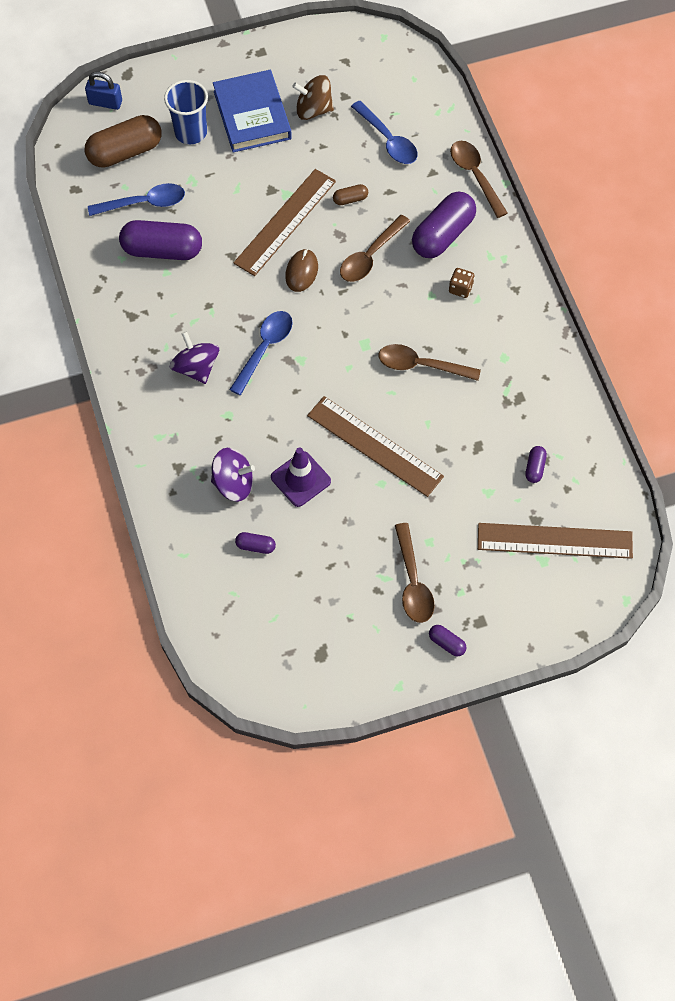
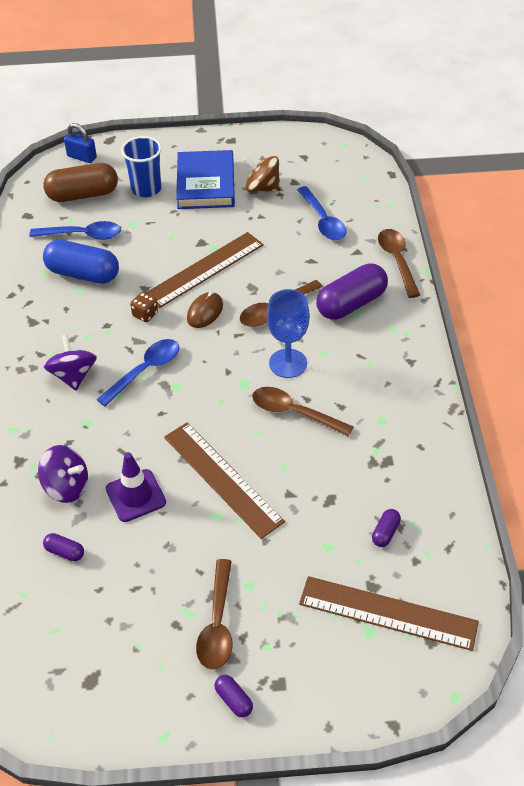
camera: 15 degrees right, 15 degrees down
purple capsule [119,220,202,260] -> blue capsule [43,240,119,284]
brown capsule [333,184,368,205] -> none
brown dice [449,268,475,298] -> brown dice moved to [130,292,158,322]
none -> blue goblet [267,289,310,378]

